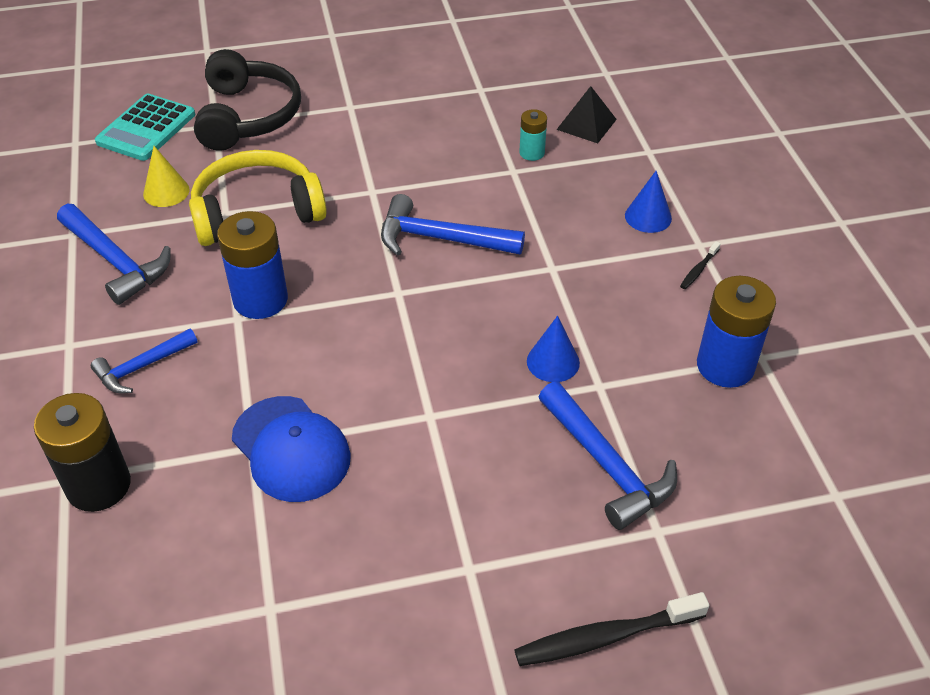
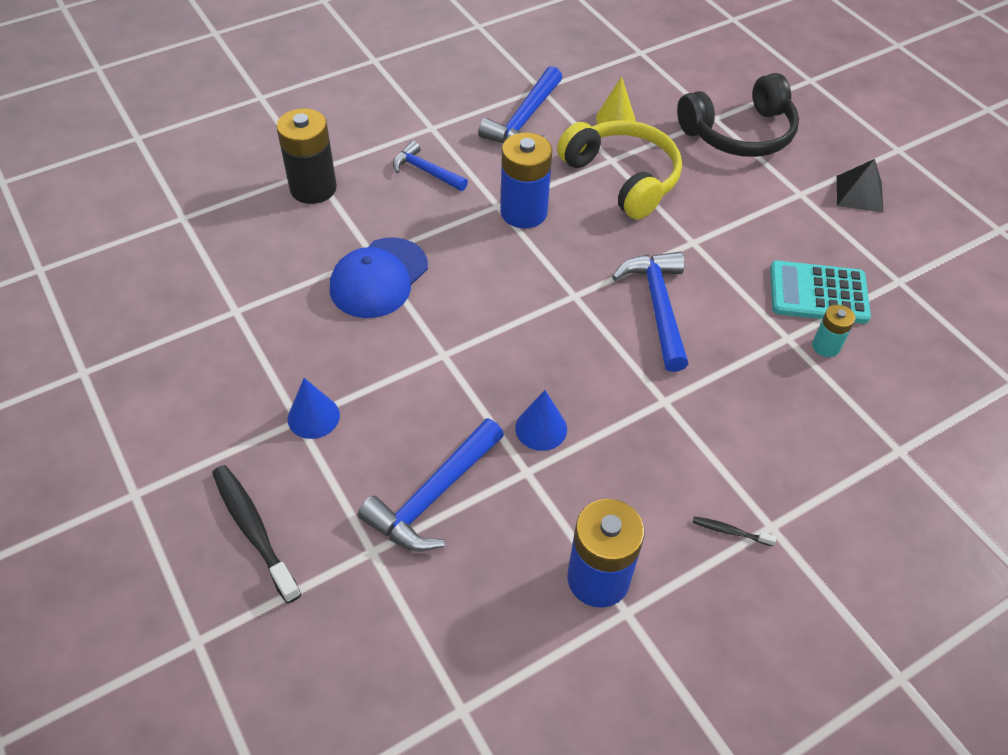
camera: 70 degrees right, 5 degrees up
turquoise calculator [95,94,195,161] -> turquoise calculator moved to [770,261,871,324]
black pyramid [556,86,617,143] -> black pyramid moved to [837,159,884,213]
blue cone [625,171,672,233] -> blue cone moved to [288,378,340,439]

